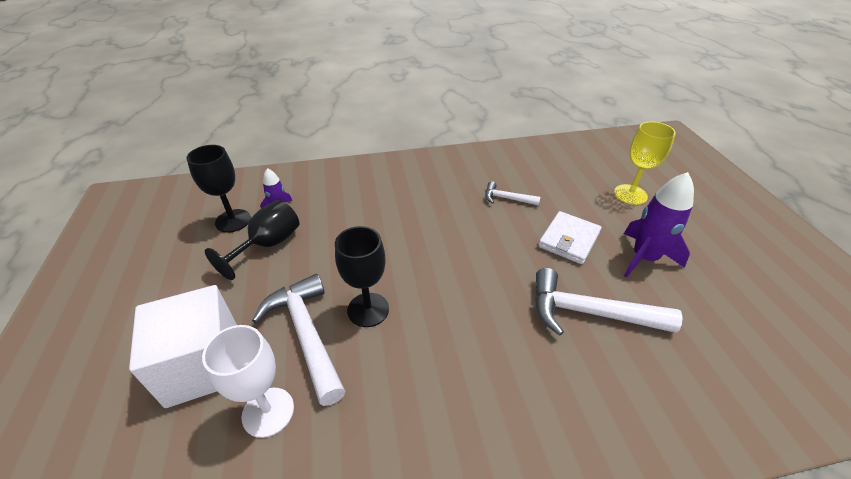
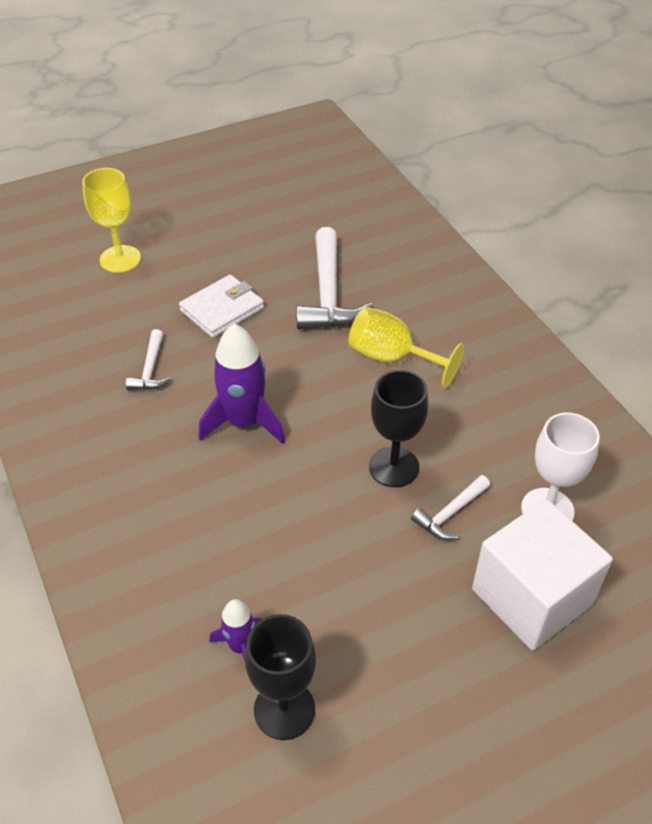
camera: 105 degrees left, 5 degrees up
black goblet [205,200,299,280] -> none
white hammer [252,274,345,406] -> white hammer [411,475,490,540], size x0.52
white wallet [538,211,601,264] -> white wallet turned 60 degrees counterclockwise [179,275,264,338]
purple rocket [624,172,694,278] -> purple rocket moved to [199,324,285,444]
none -> yellow goblet [348,307,464,388]

